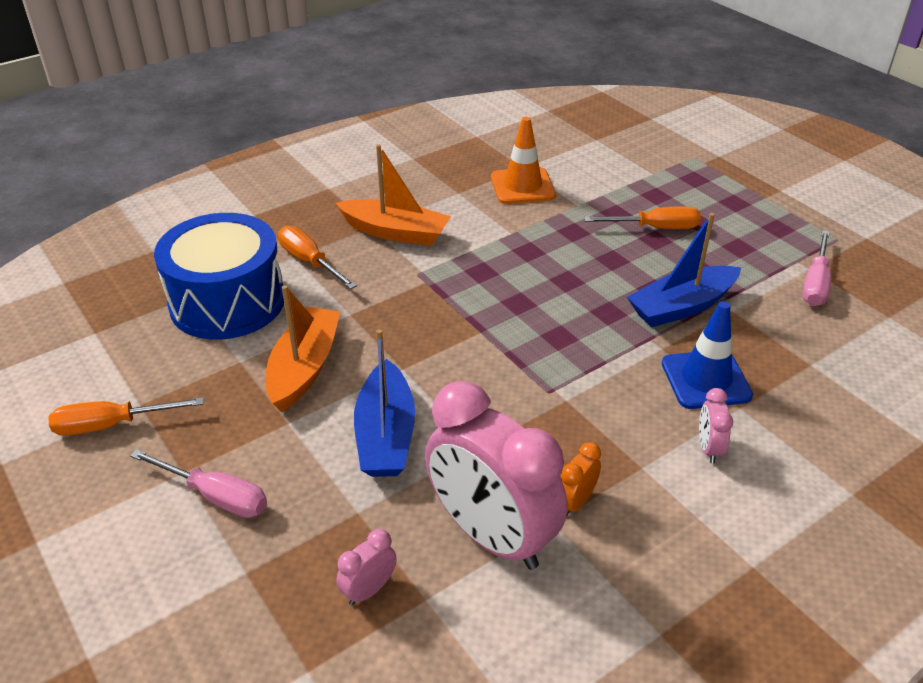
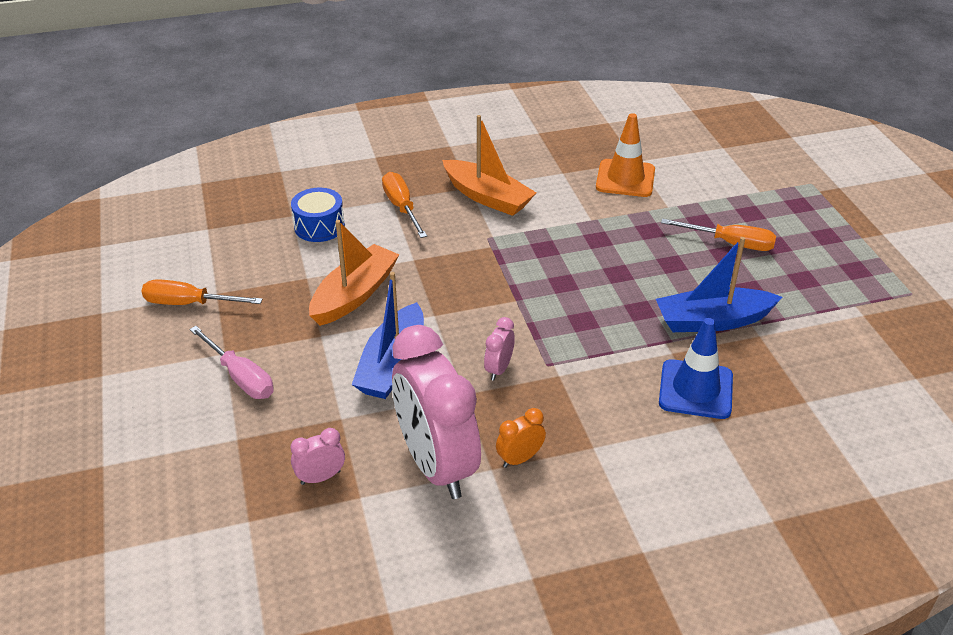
camera: 20 degrees right, 0 degrees up
blue drum [154,213,284,340] -> blue drum [291,188,345,242], size x0.50
pink clock [699,388,733,463] -> pink clock moved to [484,317,515,381]
pink screwdriver [803,230,832,306] -> none

